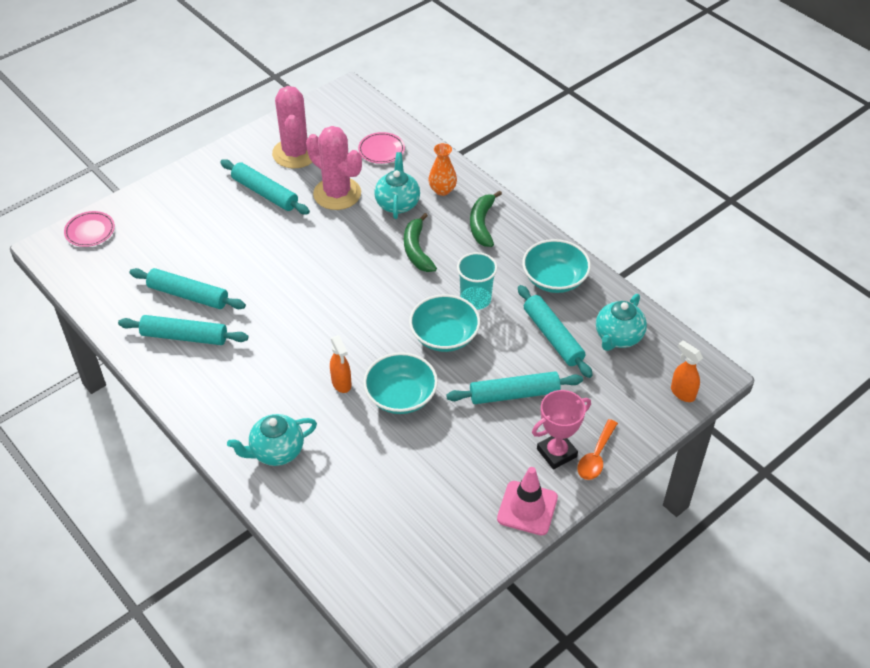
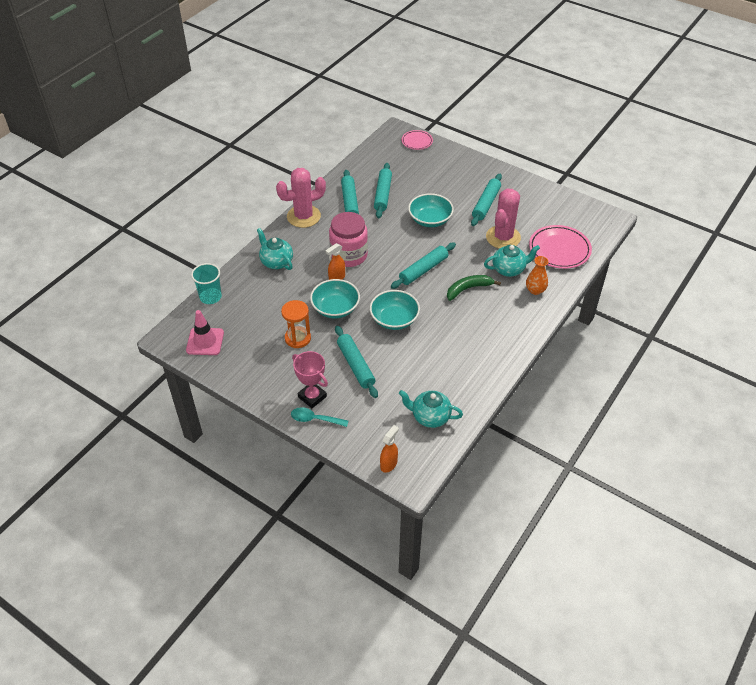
camera: 75 degrees right, 0 degrees up
pink cactus [272,86,313,168] -> pink cactus moved to [276,168,326,228]
pink plate [358,132,405,164] -> pink plate [529,225,592,269], size x1.74
turquoise cup [457,252,498,310] -> turquoise cup moved to [191,263,222,304]
green banana [470,191,502,247] -> none
pink traffic cone [497,467,558,535] -> pink traffic cone moved to [186,310,224,355]
turquoise rolling pin [518,285,593,378] -> turquoise rolling pin moved to [391,243,456,289]
turquoise bowl [522,239,591,293] -> turquoise bowl moved to [408,193,454,227]
orange spoon [578,419,618,480] -> turquoise spoon [291,407,348,427]
none -> orange hourglass [281,300,311,348]
none -> pink jar [329,212,368,267]

